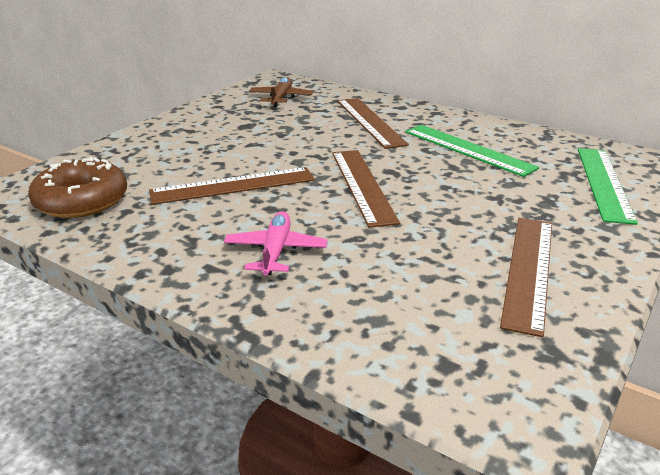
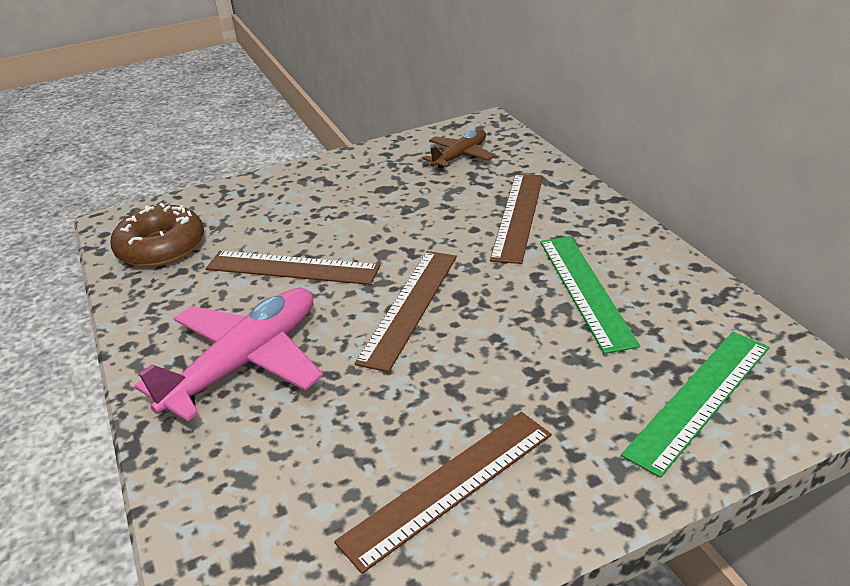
camera: 35 degrees right, 5 degrees up
pink plane [224,211,328,276] -> pink plane [134,288,323,421], size x1.77

